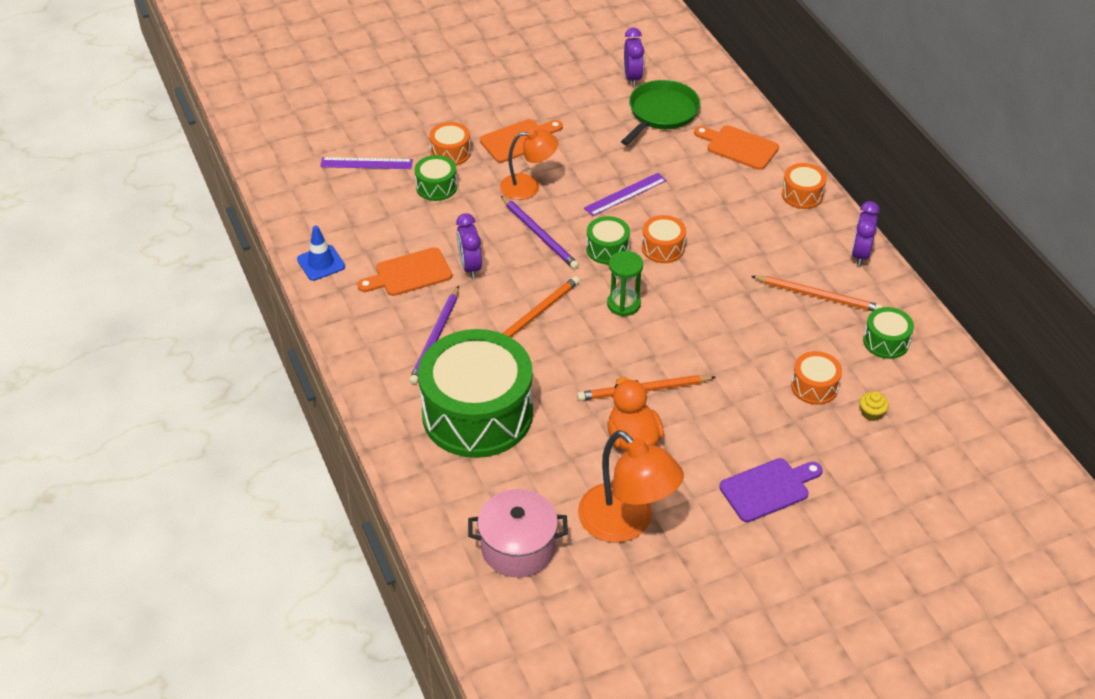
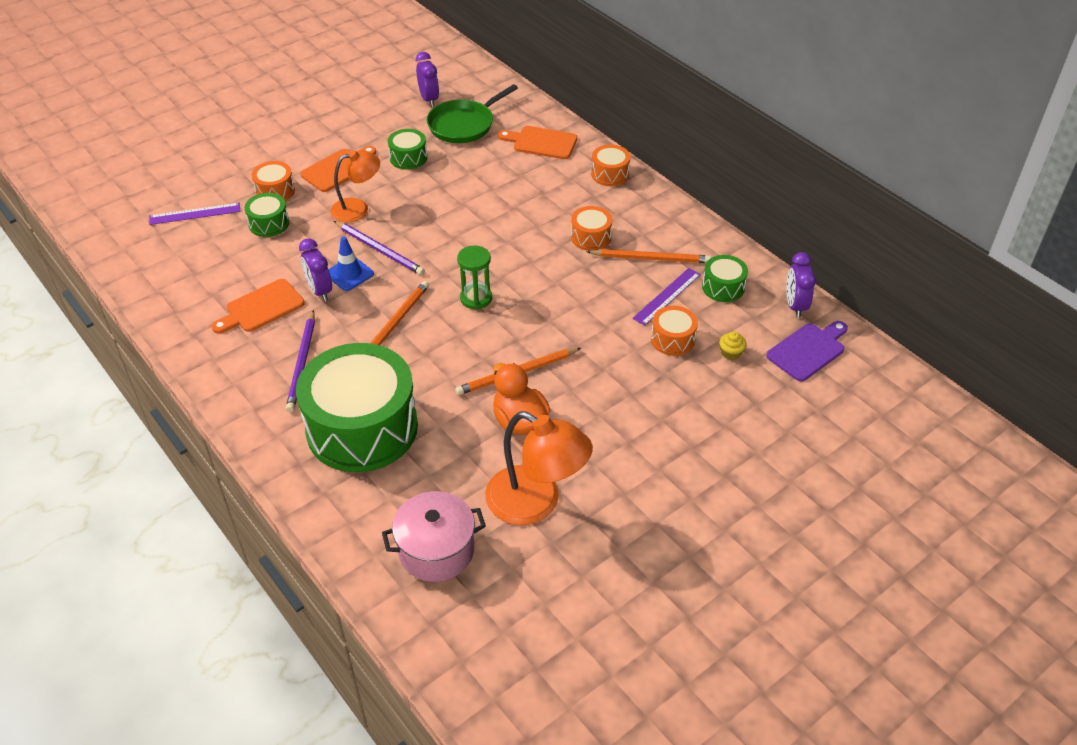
camera: 15 degrees left, 0 degrees up
blue traffic cone [297,226,345,281] -> blue traffic cone moved to [328,237,374,291]
purple ruler [584,173,667,216] -> purple ruler moved to [632,268,701,326]
green drum [586,216,630,264] -> green drum moved to [388,129,427,170]
green pan [621,80,700,145] -> green pan turned 150 degrees counterclockwise [427,84,518,143]
orange drum [642,215,686,263] -> orange drum moved to [571,206,612,251]
purple cutting board [719,458,823,522] -> purple cutting board moved to [766,321,848,382]
purple clock [852,201,880,266] -> purple clock moved to [786,252,816,318]

